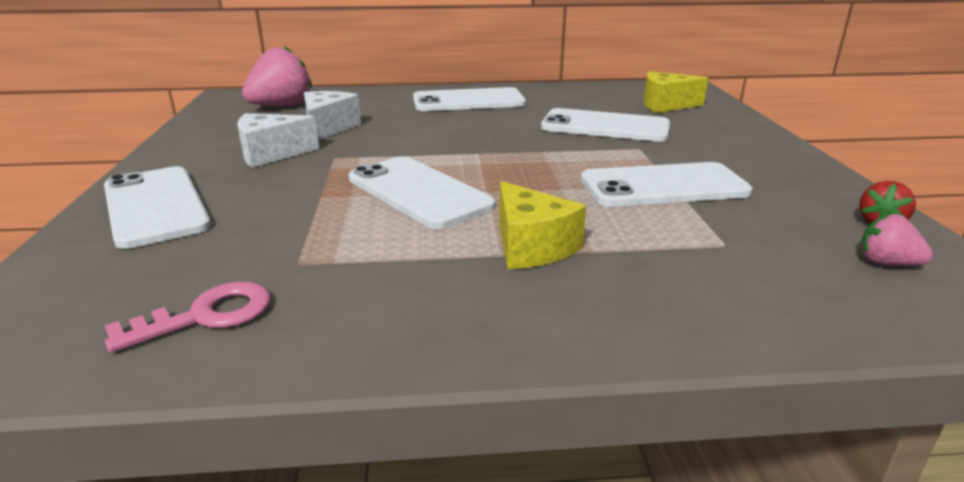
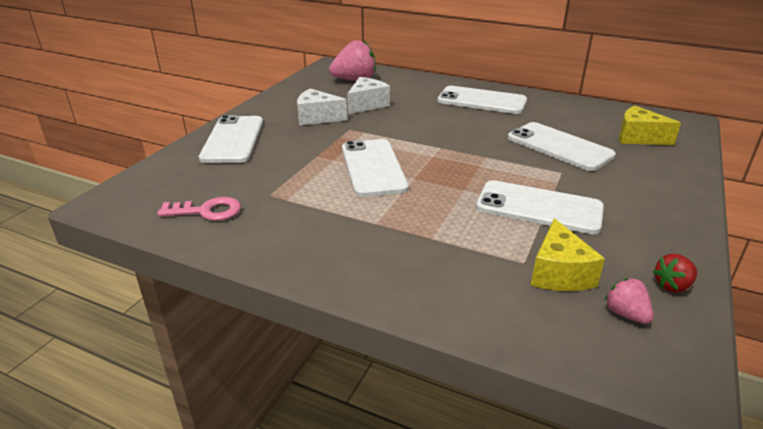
camera: 30 degrees right, 5 degrees up
yellow cheese [499,181,586,270] -> yellow cheese moved to [531,218,605,291]

